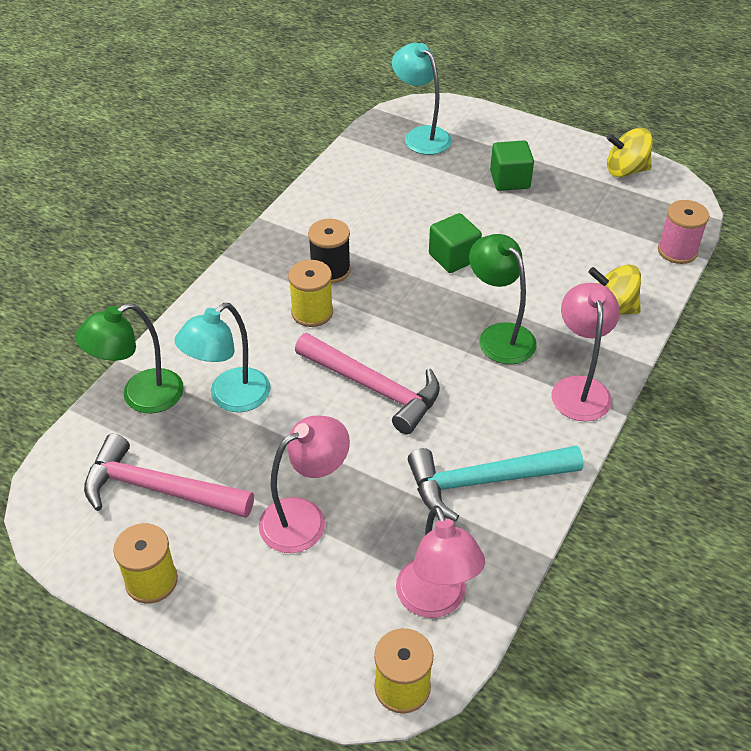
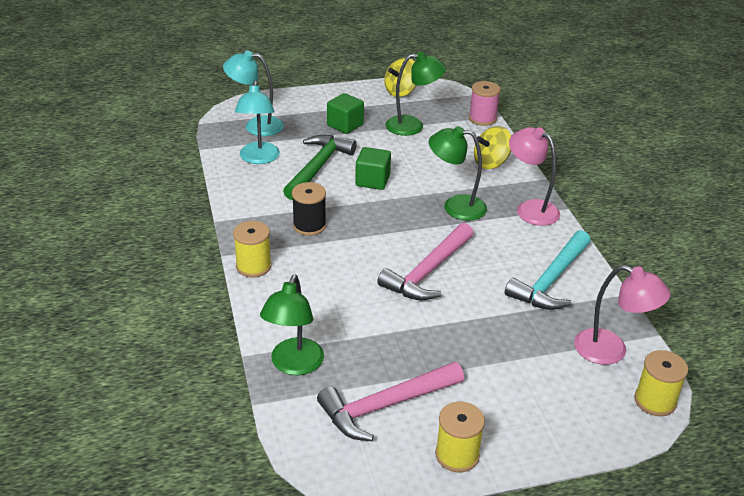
camera: 45 degrees left, 10 degrees down
turquoise lamp [174,303,271,412] -> turquoise lamp moved to [235,81,280,164]
pink lamp [259,416,350,553] -> none
yellow spool [288,260,333,327] -> yellow spool moved to [233,221,272,277]
pink hammer [295,333,440,435] -> pink hammer turned 135 degrees clockwise [377,223,473,300]
none -> green hammer [283,135,357,200]
none -> green lamp [385,52,446,136]

